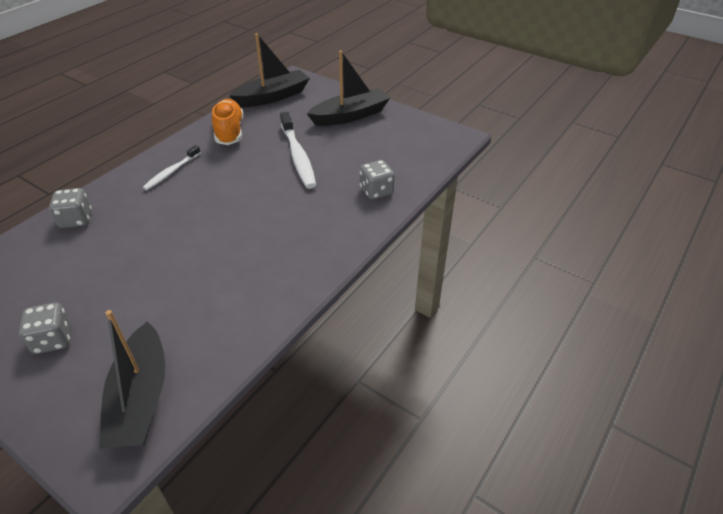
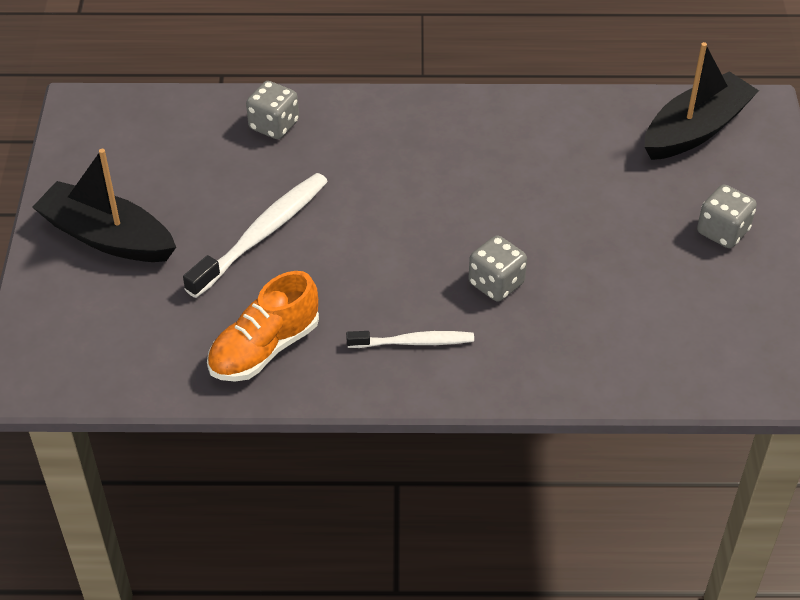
camera: 125 degrees left, 5 degrees up
grey dice [49,188,92,228] -> grey dice moved to [469,235,527,302]
black boat [229,33,310,107] -> none

